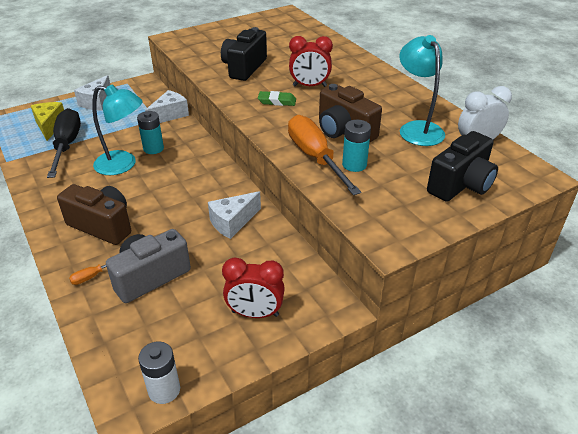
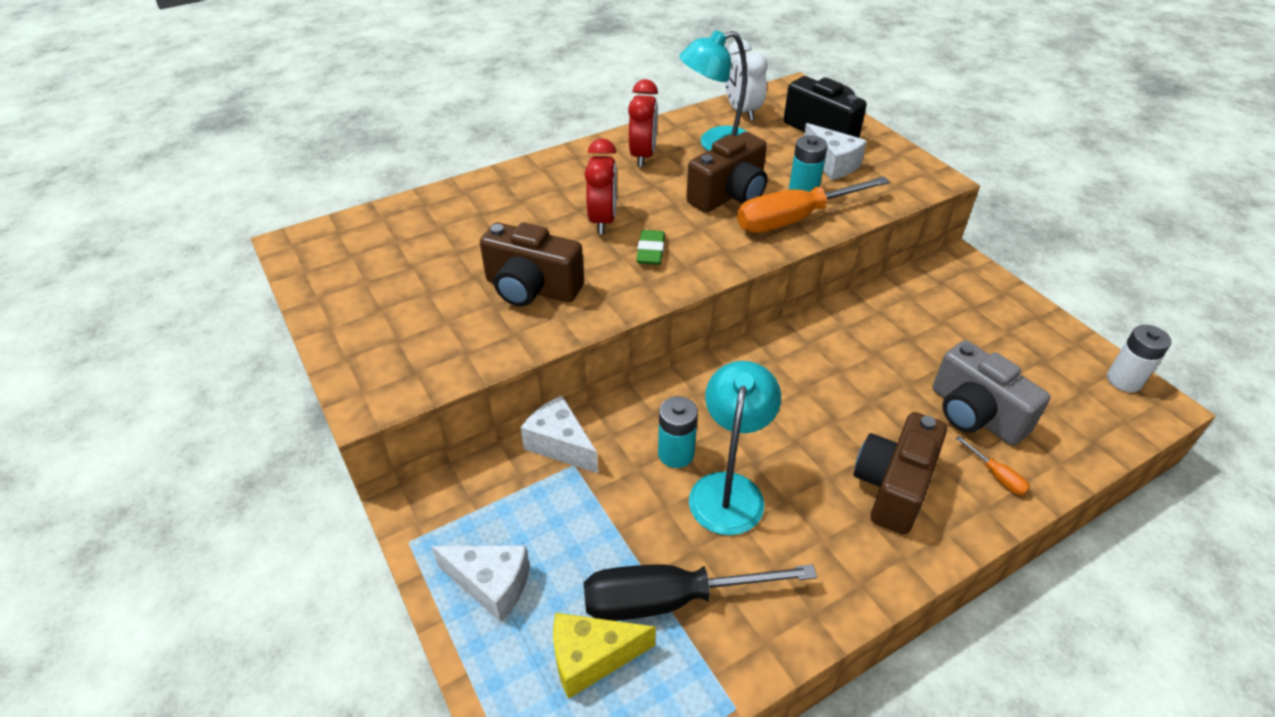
camera: 90 degrees left, 5 degrees up
white cheese [208,191,261,239] -> white cheese moved to [804,123,867,180]
black camera [221,27,267,81] -> brown camera [480,222,584,307]
red clock [222,257,285,318] -> red clock moved to [628,79,658,167]

